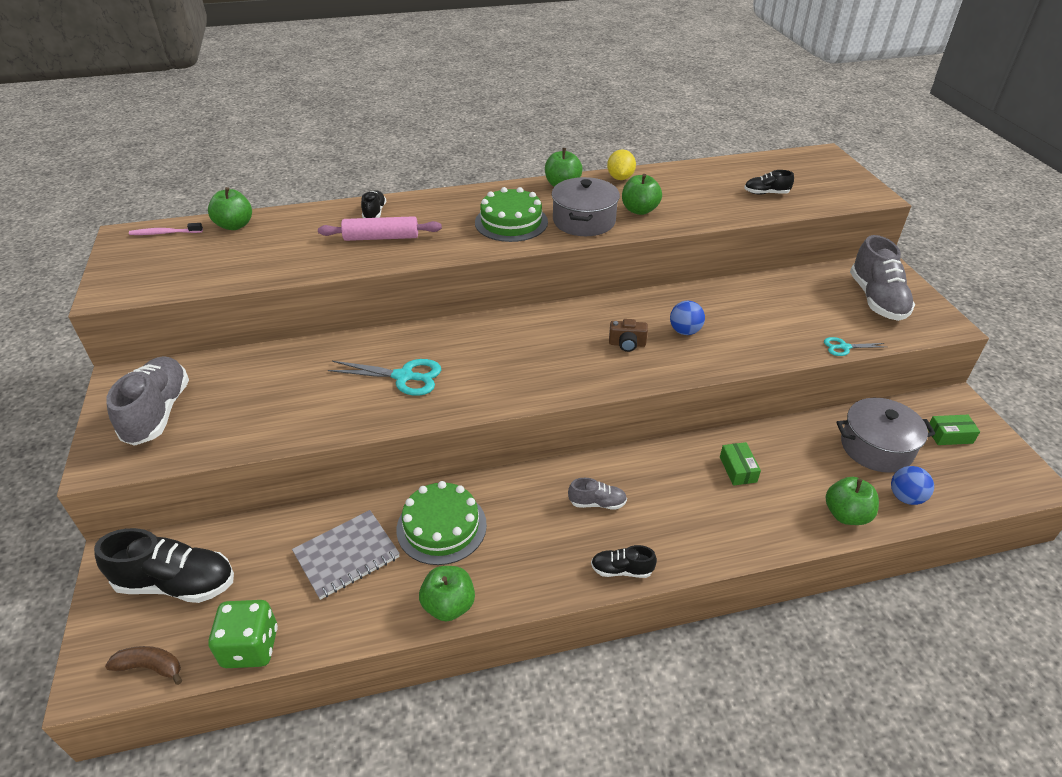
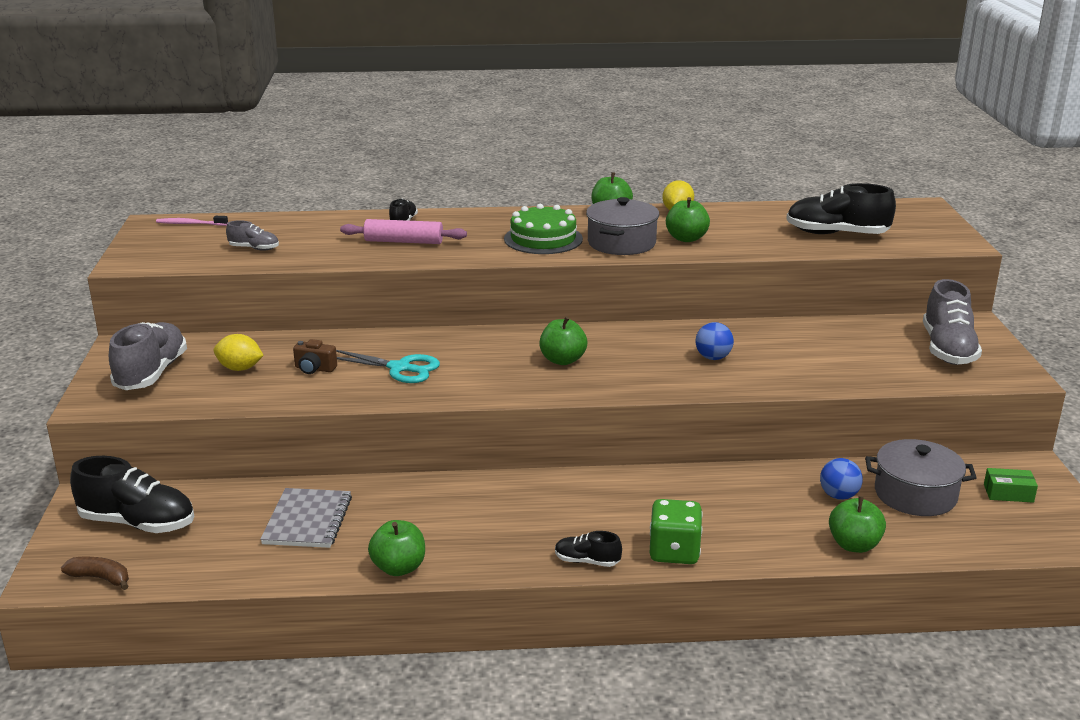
camera: 10 degrees right, 15 degrees down
green apple [208,187,252,230] -> green apple moved to [539,316,587,365]
green dice [208,600,278,668] -> green dice moved to [649,499,703,564]
grey notebook [292,510,400,600] -> grey notebook turned 60 degrees counterclockwise [260,488,352,548]
green cake [396,481,487,565] -> none
grey shoe [568,478,627,510] -> grey shoe moved to [226,220,279,251]
brown camera [609,319,648,352] -> brown camera moved to [293,339,337,374]
green box [720,442,761,486] -> none
black shoe [744,170,794,194] -> black shoe [786,183,896,234], size x1.97
turquoise scissors [824,337,886,356] -> none
blue ball [891,466,934,505] -> blue ball moved to [820,458,863,500]
none -> yellow lemon [214,334,264,371]

